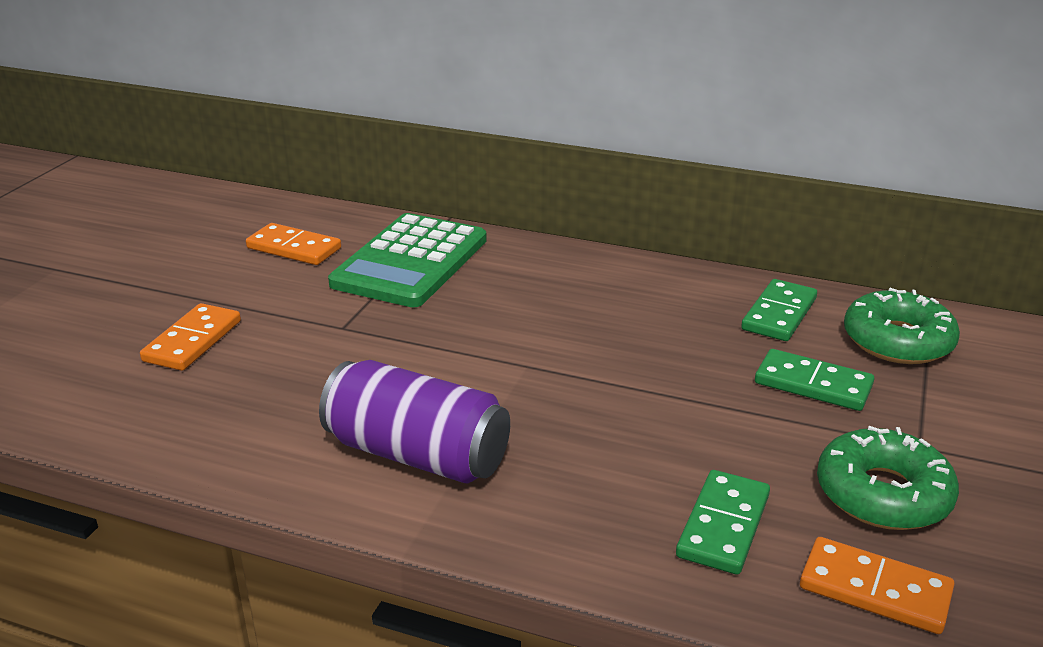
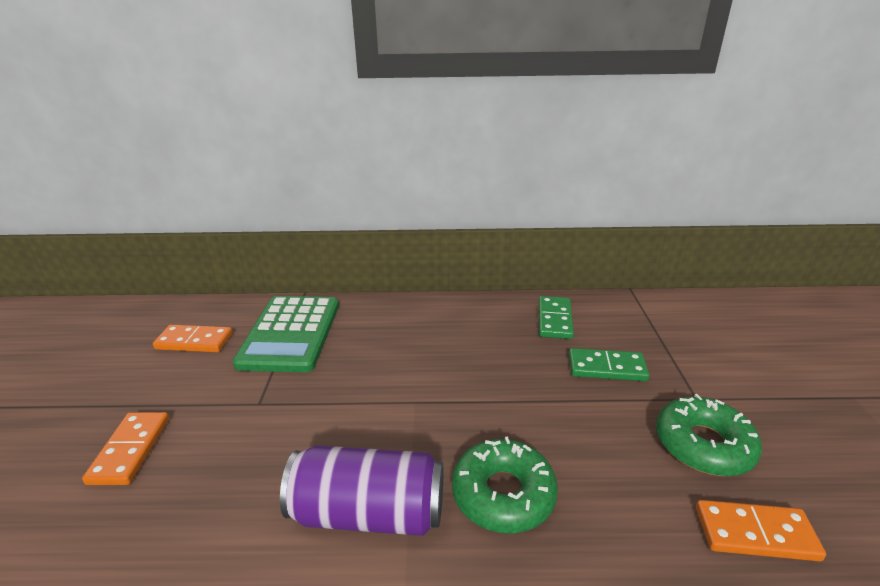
camera: 20 degrees left, 0 degrees up
green domino [676,470,770,575] -> none
green donut [844,288,960,364] -> green donut moved to [452,437,558,533]

